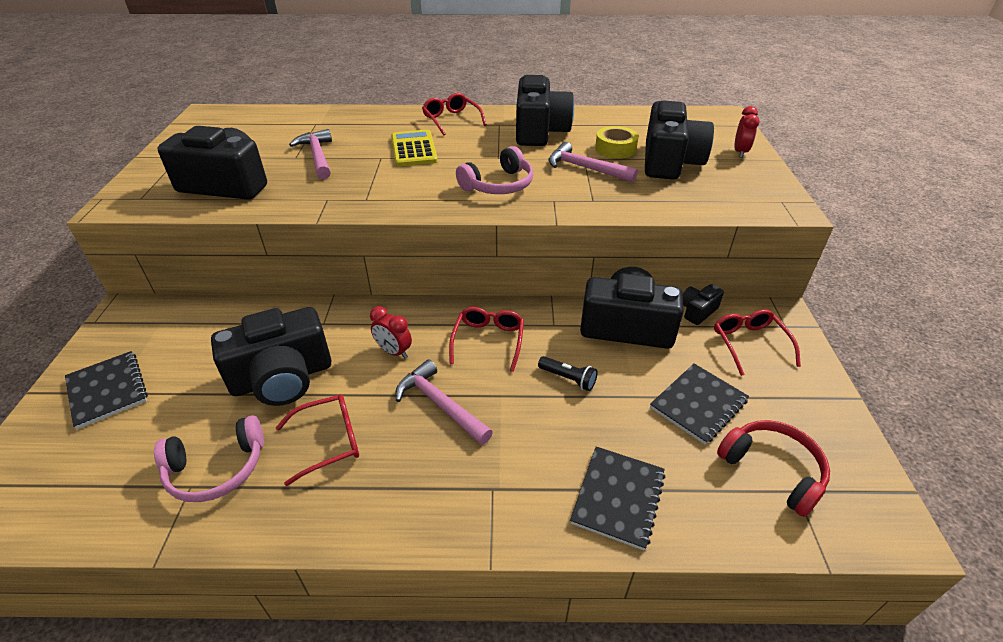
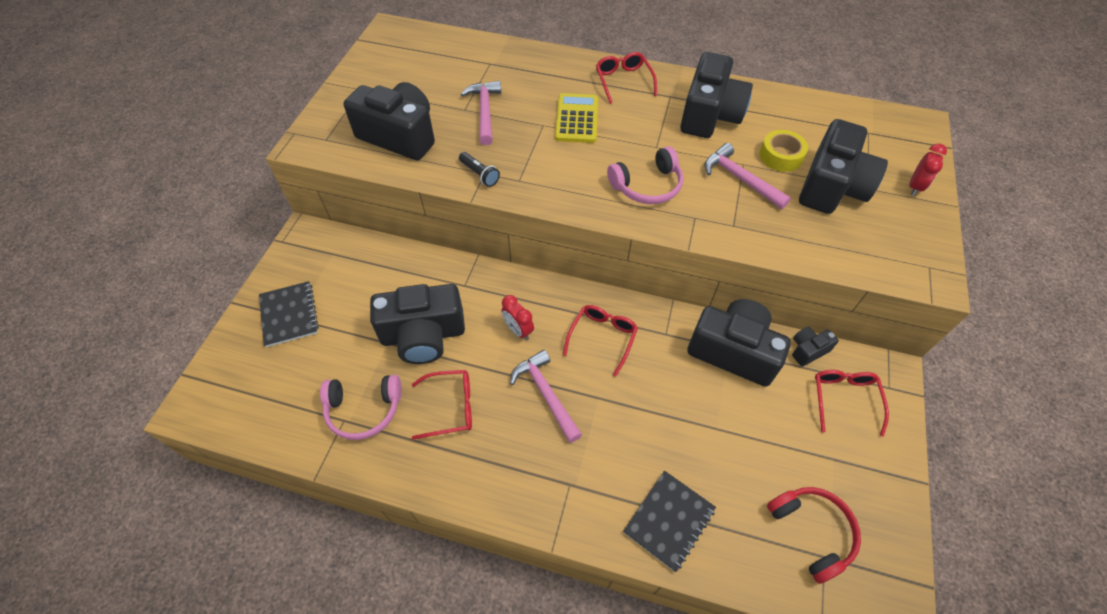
camera: 15 degrees right, 15 degrees up
black flashlight [538,356,598,391] -> black flashlight moved to [459,152,500,187]
black notebook [650,364,749,445] -> none

